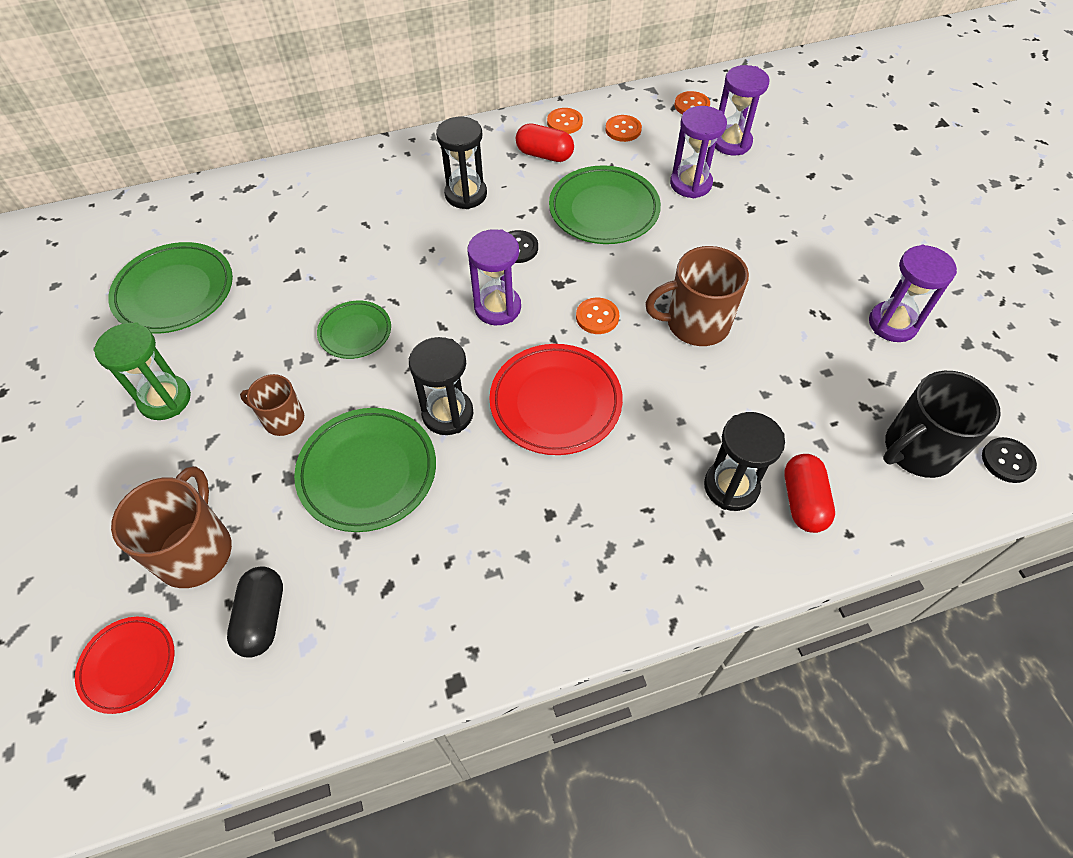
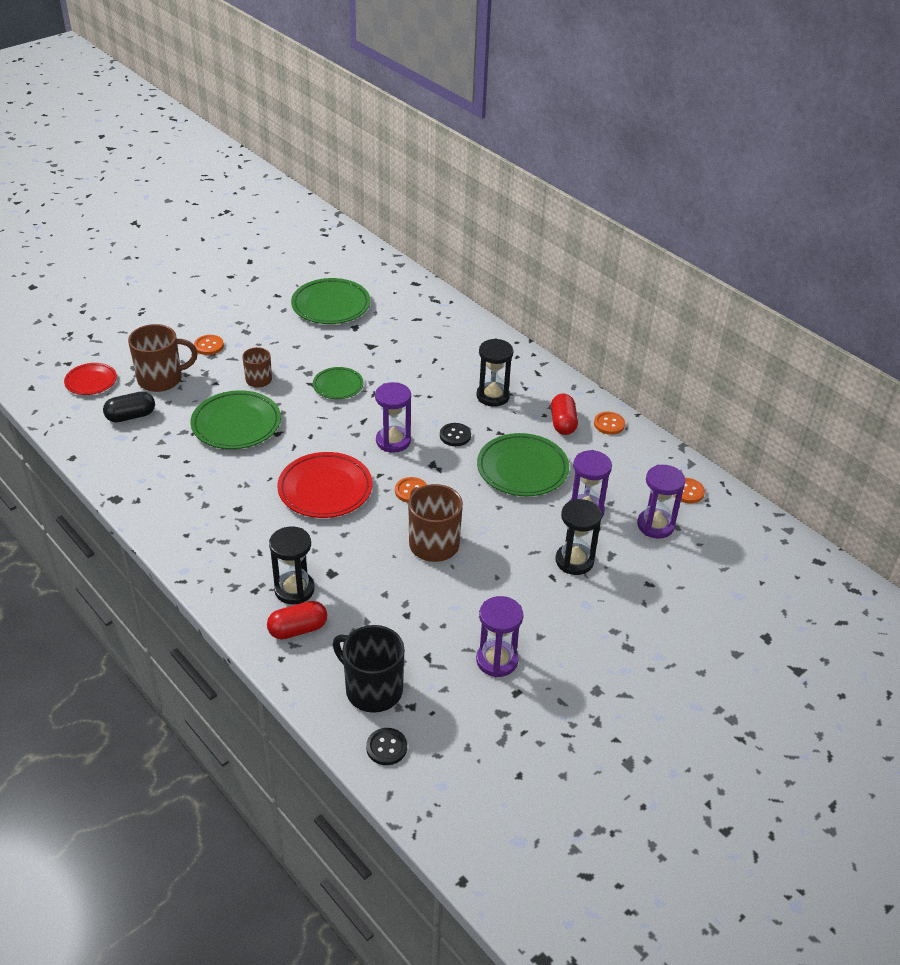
camera: 65 degrees right, 15 degrees down
green hourglass [94,322,191,420] -> none
black hourglass [409,337,474,435] -> black hourglass moved to [555,499,602,575]
orange button [605,115,642,142] -> orange button moved to [194,335,224,355]

